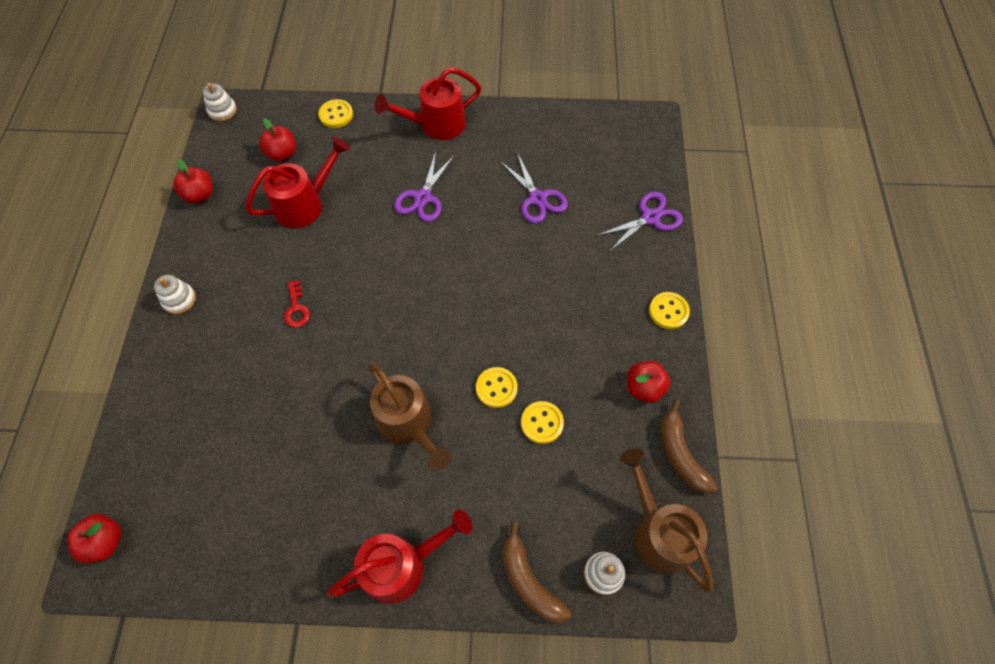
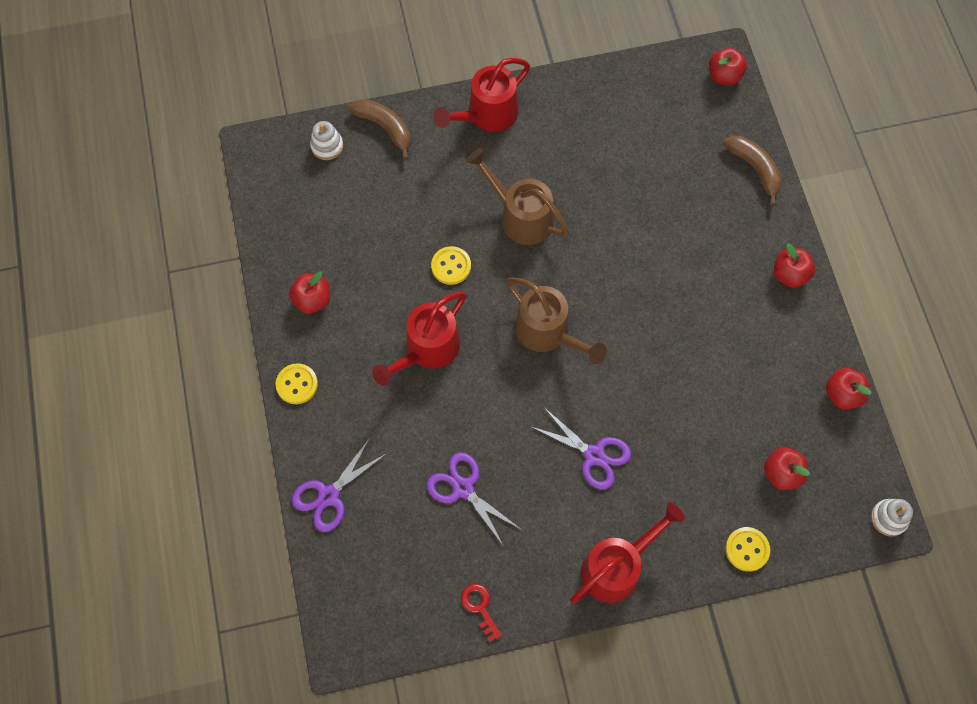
camera: 165 degrees right, 5 degrees up
white stacking toy [154,275,196,314] -> red apple [774,244,815,288]
red watering can [245,137,350,228] -> red watering can moved to [372,291,466,386]
red key [284,280,310,327] -> red key moved to [461,584,502,642]
purple scissors [394,151,454,222] -> purple scissors turned 120 degrees clockwise [530,408,631,490]
yellow button [521,401,564,444] -> none
brown watering can [620,448,713,593] -> brown watering can moved to [506,277,607,364]
brown banana [661,399,718,493] -> brown banana moved to [723,136,782,206]

